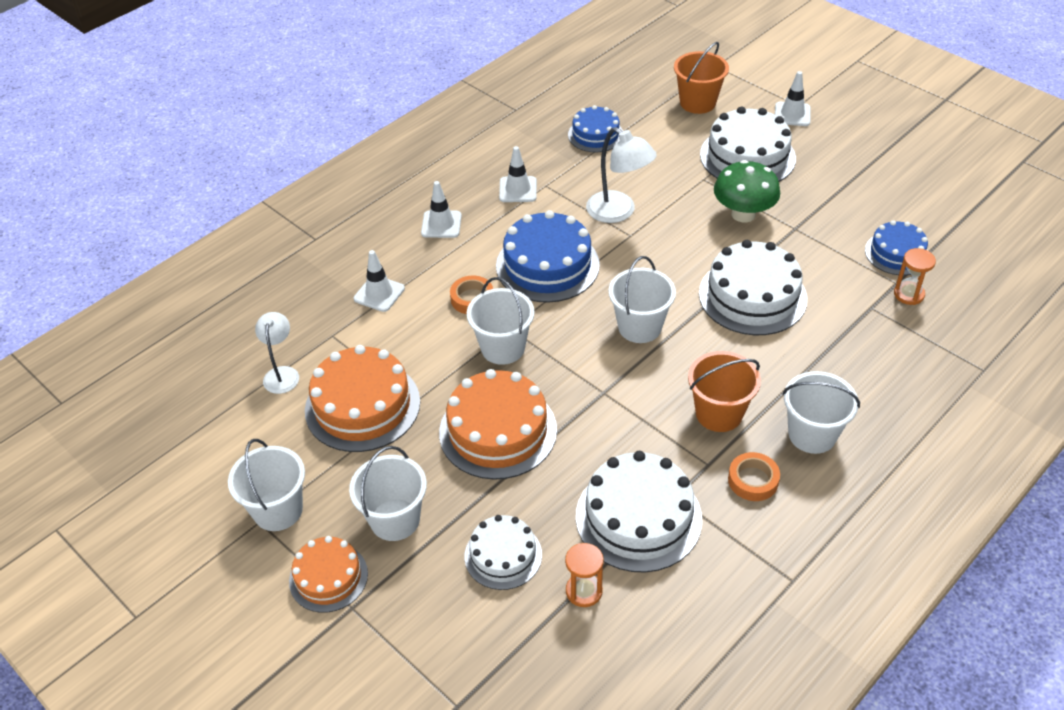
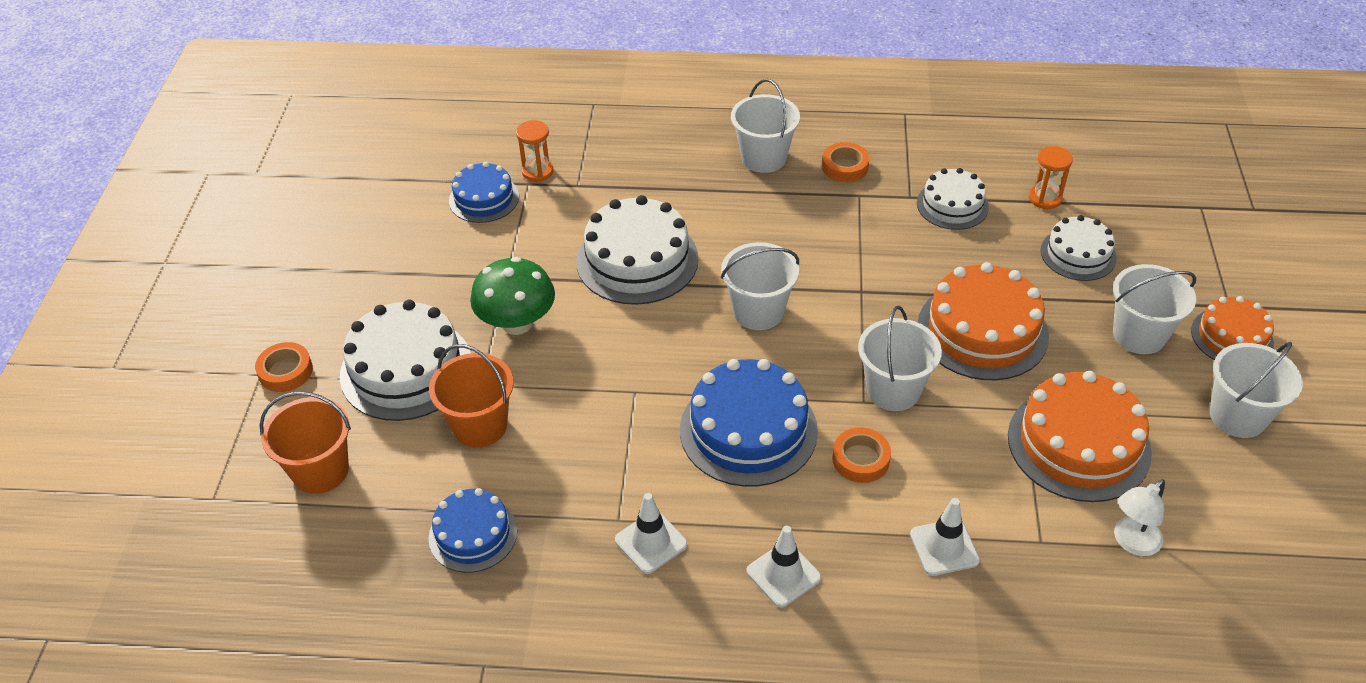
camera: 130 degrees left, 0 degrees up
white cake [576,451,702,573] -> white cake [917,168,989,230], size x0.60
white lamp [586,127,657,223] -> none
orange bucket [688,351,761,432] -> orange bucket moved to [429,344,513,447]
white traffic cone [775,71,811,126] -> orange tape [255,342,313,392]

